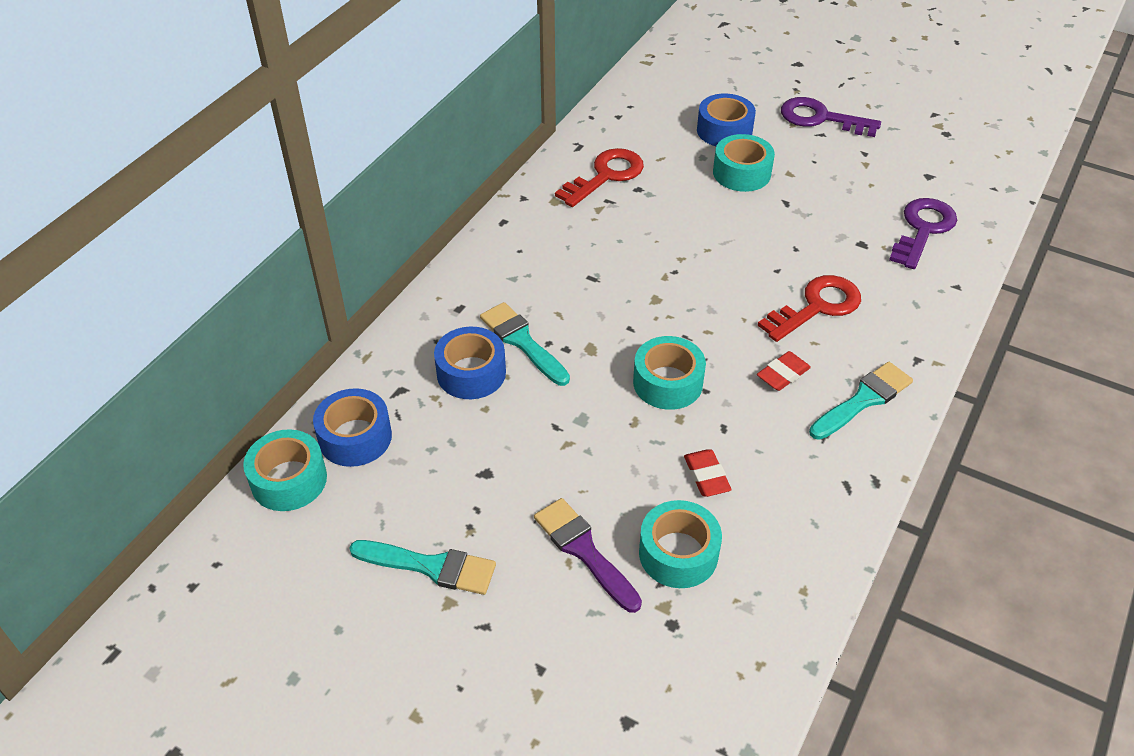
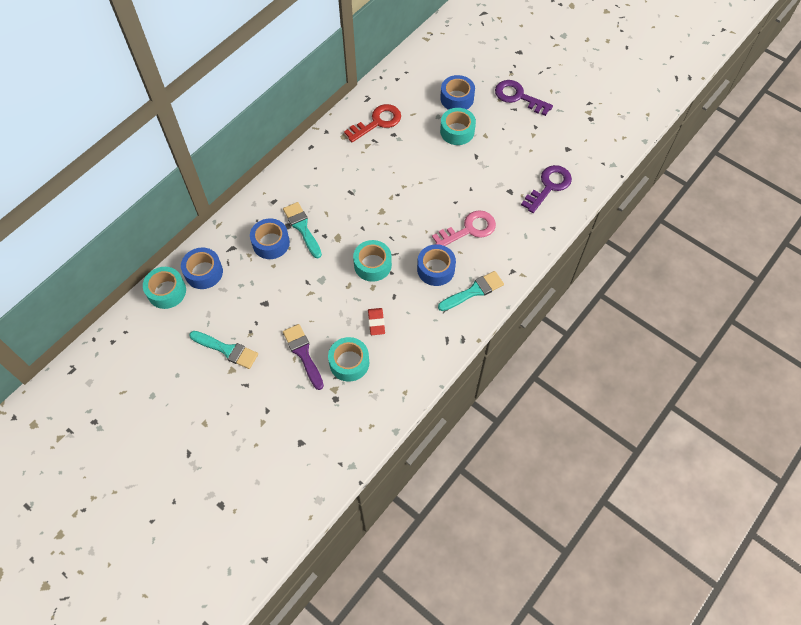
camera: 10 degrees right, 15 degrees up
red eraser [757,351,811,391] -> blue tape [417,244,456,286]
red key [758,275,861,342] -> pink key [432,210,496,246]

